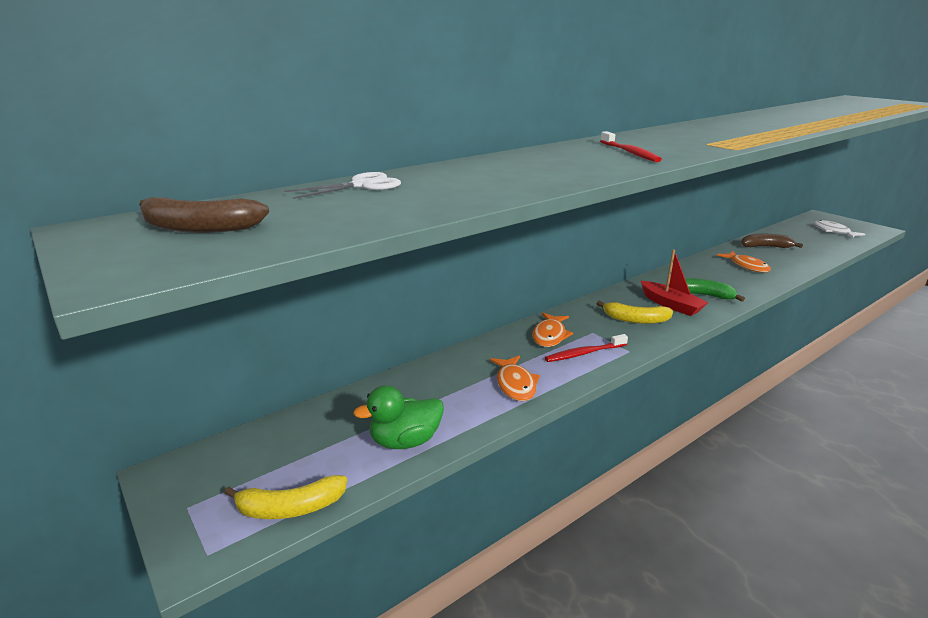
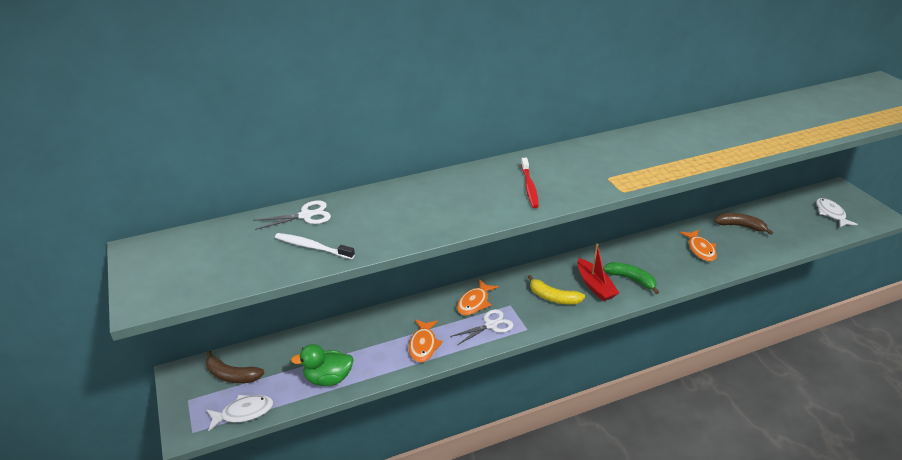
camera: 15 degrees right, 10 degrees up
brown banana [139,197,269,233] -> brown banana moved to [206,350,264,383]
yellow banana [224,475,347,519] -> white fish [206,395,273,431]
red toothbrush [545,334,628,362] -> white scissors [450,309,513,345]
none -> white toothbrush [275,233,355,259]

